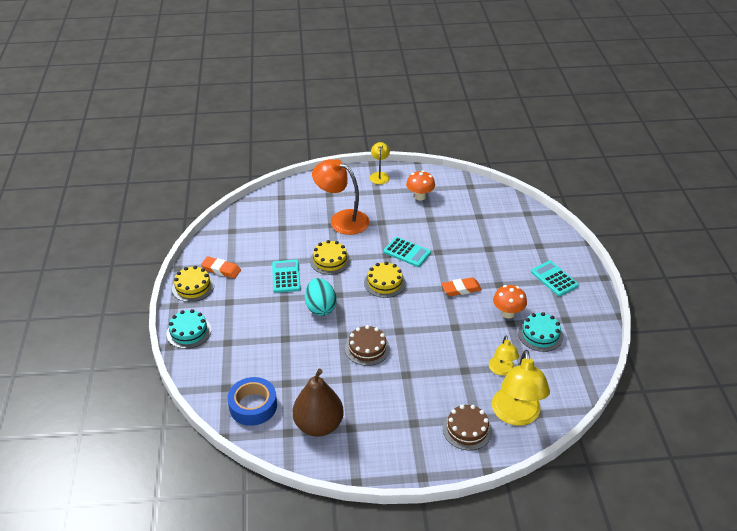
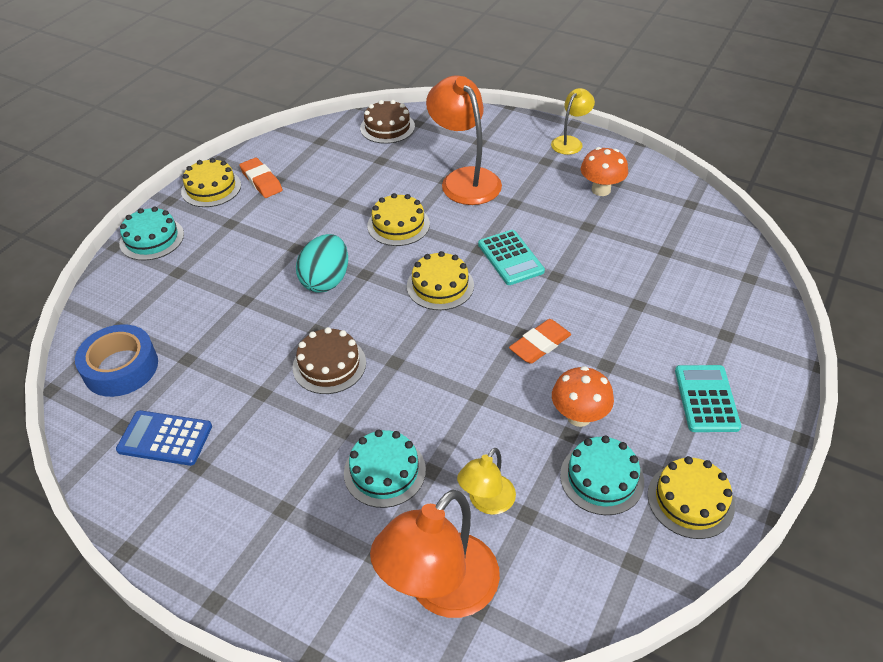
camera: 35 degrees right, 5 degrees up
turquoise calculator [272,260,301,293] -> none
brown pear [293,369,344,437] -> blue calculator [116,410,212,466]
orange eraser [441,277,482,296] -> orange eraser turned 60 degrees counterclockwise [509,319,571,364]
brown cake [443,404,492,450] -> brown cake moved to [360,100,415,144]
yellow lamp [492,349,550,426] -> orange lamp [370,489,500,618]
none -> turquoise cake [344,430,426,508]
none -> yellow cake [647,456,735,539]

